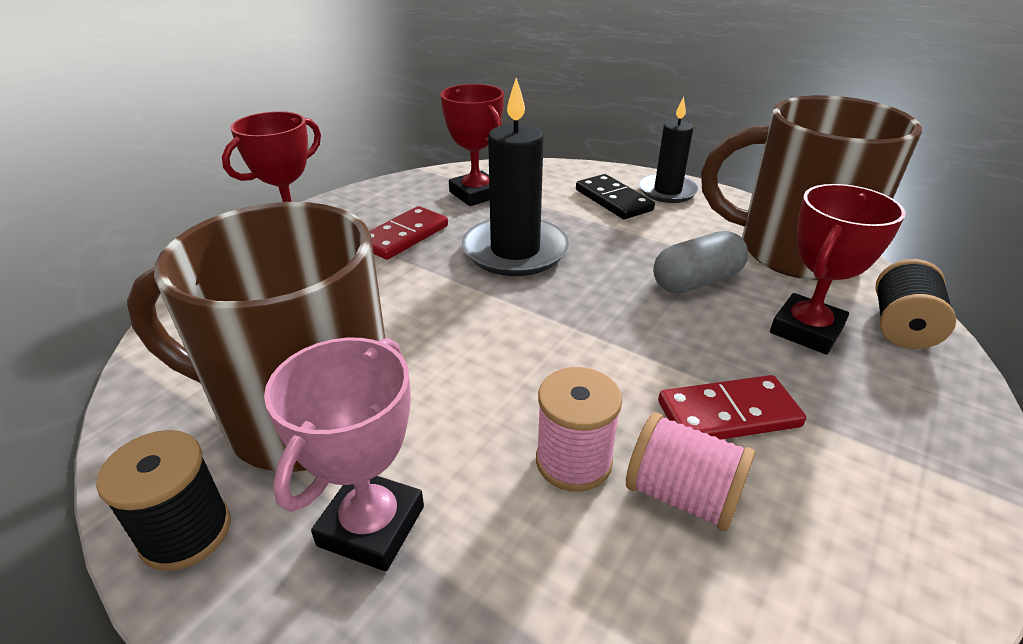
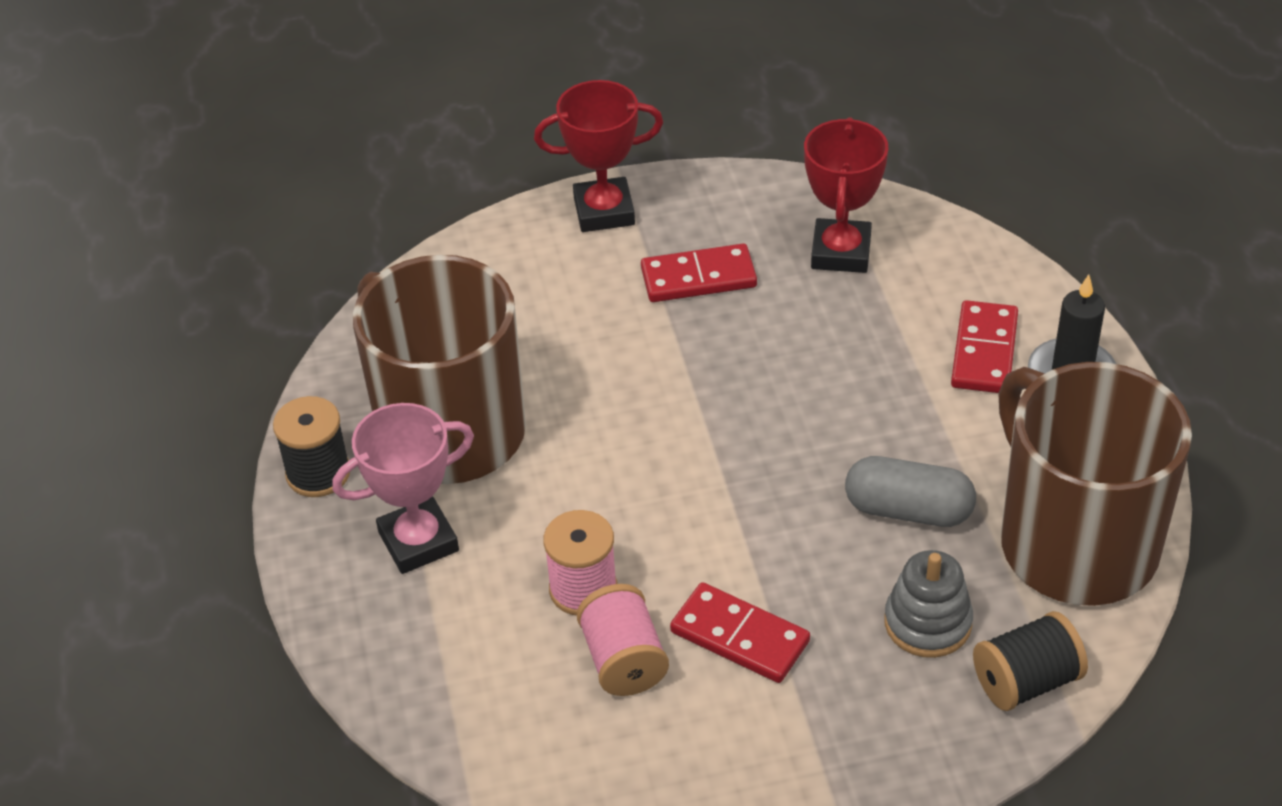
camera: 45 degrees right, 10 degrees up
black candle [462,78,569,276] -> none
black domino [576,174,655,219] -> red domino [951,300,1018,393]
red trophy [770,184,906,355] -> grey stacking toy [884,550,973,658]

